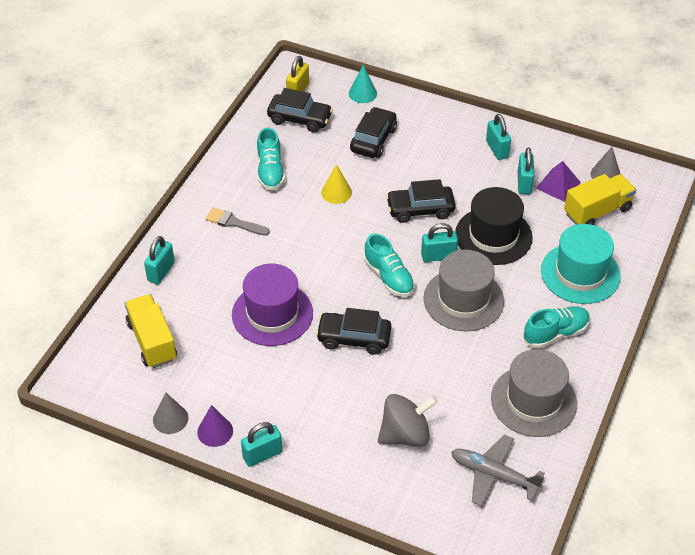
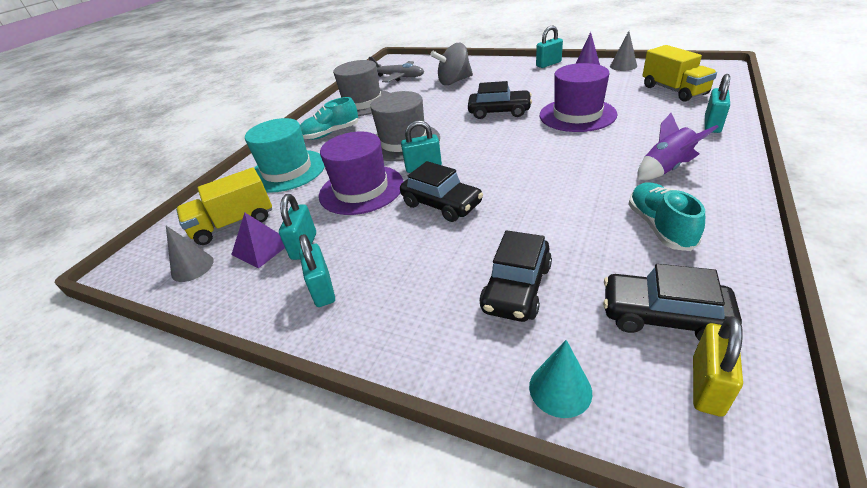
camera: 175 degrees left, 10 degrees down
grey brush [206,208,270,236] -> purple rocket [637,113,718,180]
yellow cone [321,164,352,204] -> none
turquoise shoe [364,234,415,297] -> none
black car [386,179,456,223] -> black car turned 45 degrees clockwise [400,161,483,222]
black hat [455,187,533,265] -> purple hat [319,131,404,215]

